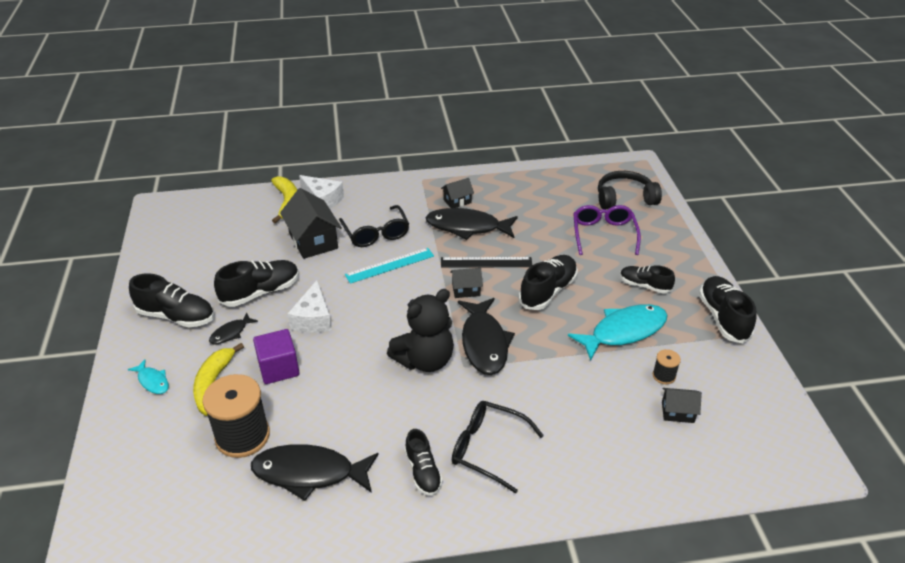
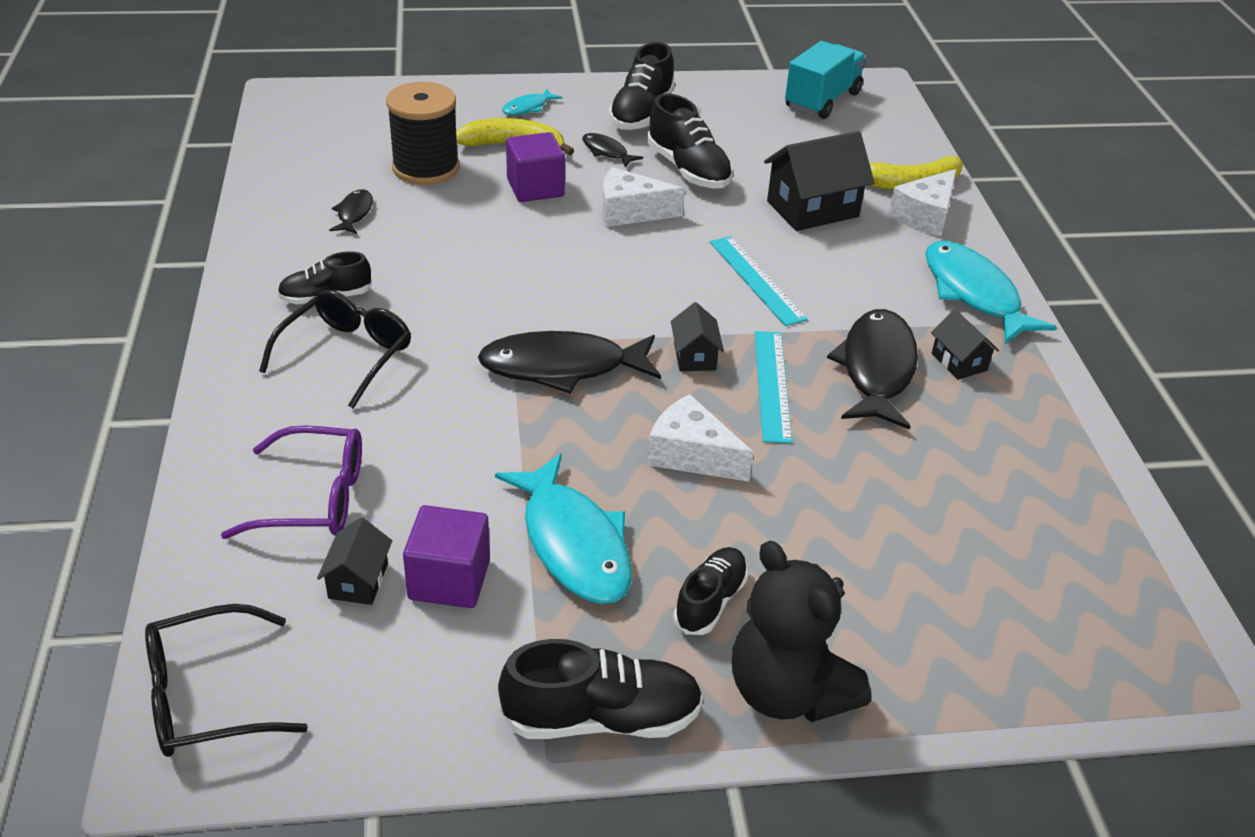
camera: 90 degrees right, 0 degrees up
black fish [251,444,379,501] -> black fish [329,189,373,234], size x0.49
black glasses [339,205,409,247] -> black glasses moved to [145,604,308,757]
black teddy bear [387,289,454,372] -> black teddy bear moved to [732,541,871,722]
black ruler [441,257,532,268] -> turquoise ruler [755,331,792,444]
black shoe [519,255,578,310] -> white cheese [648,394,753,482]
purple glasses [573,205,641,255] -> purple glasses moved to [221,425,362,539]
black headphones [598,171,662,209] -> none
black spool [653,349,681,384] -> purple cube [403,505,490,608]
none -> turquoise truck [785,41,866,119]
none -> turquoise fish [925,241,1057,344]

